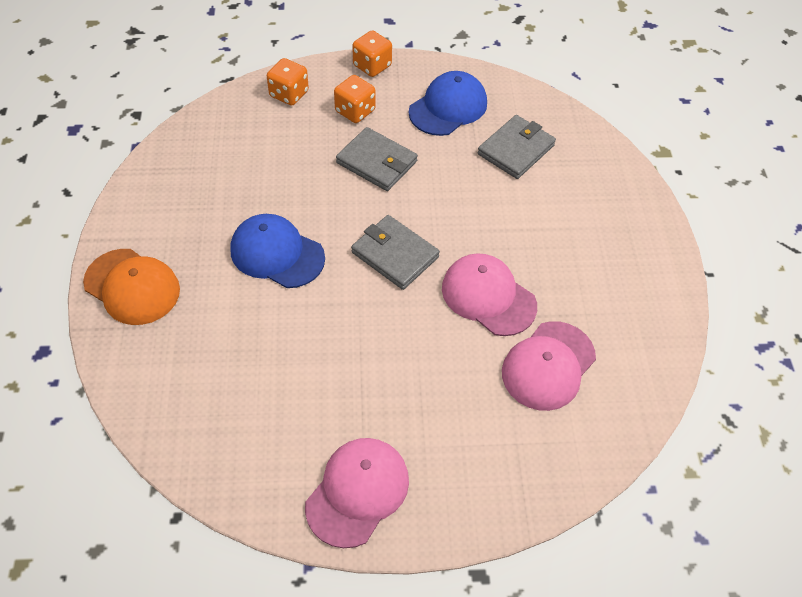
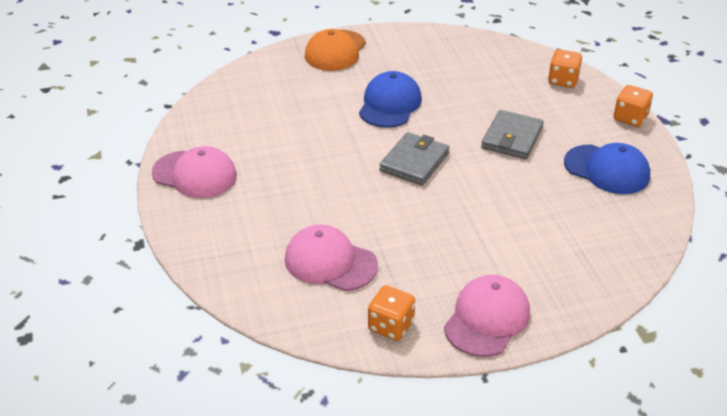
camera: 80 degrees right, 15 degrees down
orange dice [334,75,376,123] -> orange dice moved to [368,285,415,341]
pink cap [442,253,537,336] -> pink cap moved to [444,275,530,357]
grey wallet [477,115,556,179] -> none

